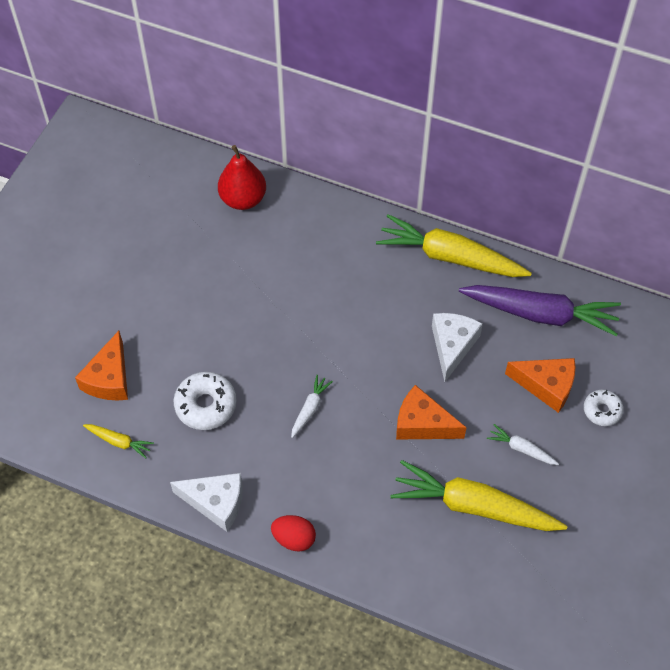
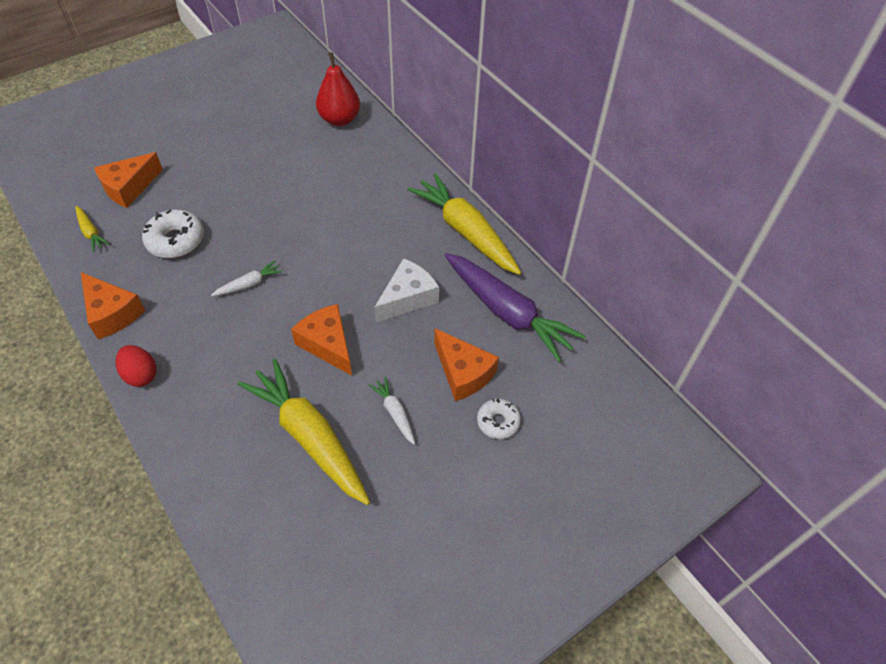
camera: 30 degrees right, 5 degrees down
white cheese [170,473,243,532] -> orange cheese [81,272,145,339]

